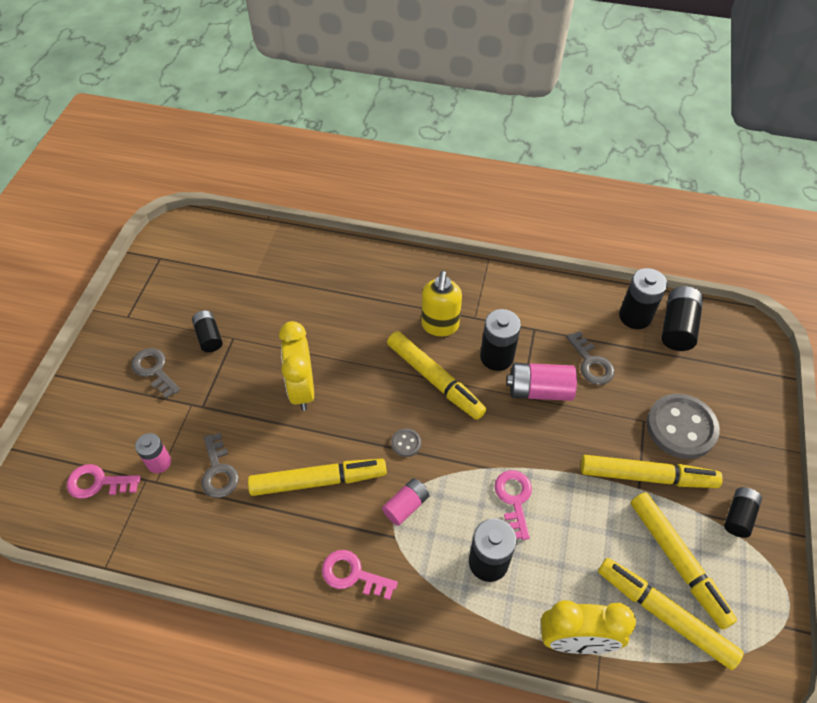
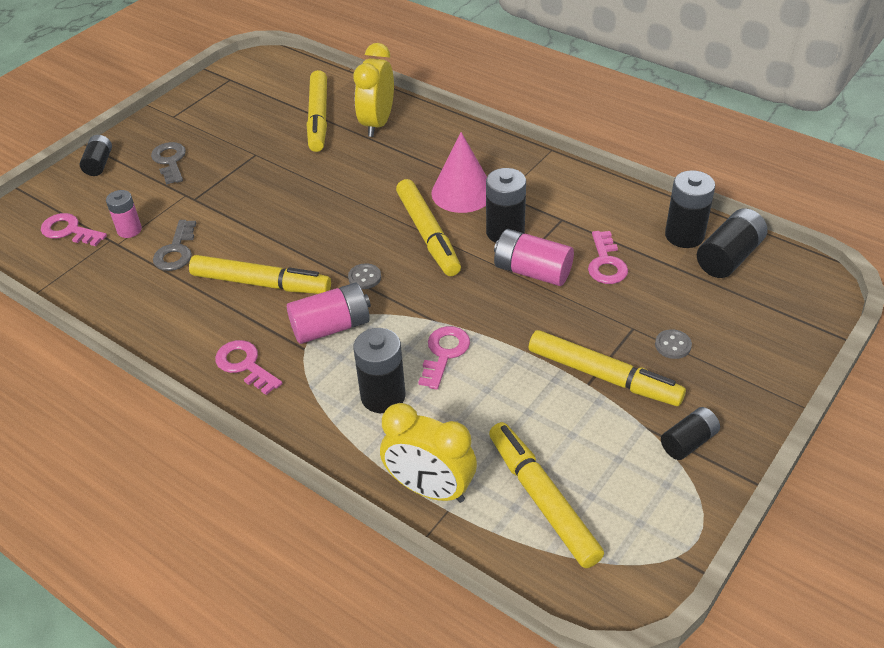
camera: 25 degrees right, 10 degrees down
black battery [192,310,223,352] -> black battery moved to [80,135,112,176]
yellow clock [279,321,314,411] -> yellow clock moved to [353,43,394,137]
pink battery [382,478,429,526] -> pink battery [287,283,371,344], size x1.54
yellow soap dispenser [421,271,462,336] -> pink cone [431,132,487,213]
grey key [566,331,615,385] -> pink key [588,231,628,284]
yellow marker [631,492,737,630] -> yellow marker moved to [307,70,327,152]
grey button [647,394,720,459] -> grey button [655,329,692,359], size x0.43

